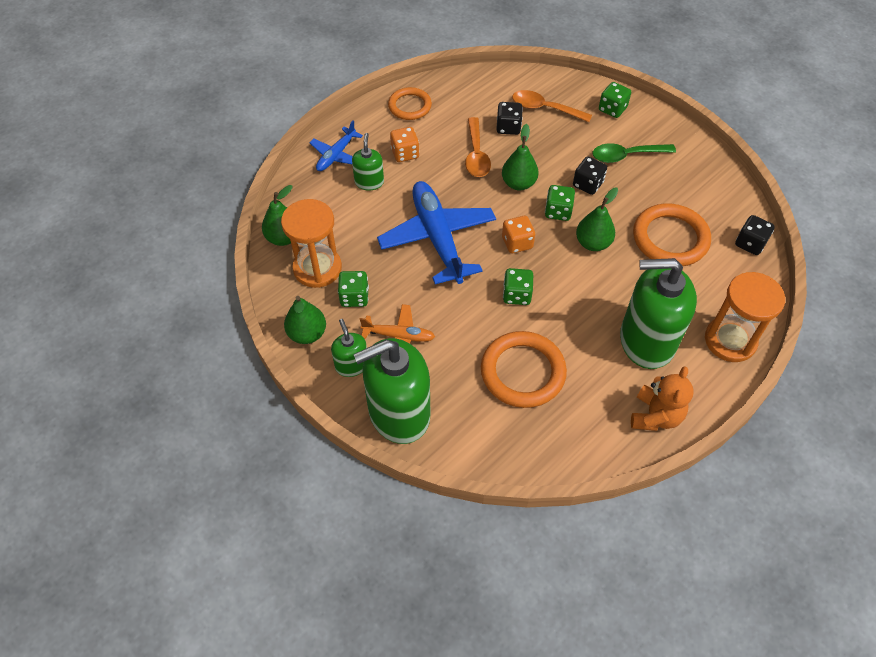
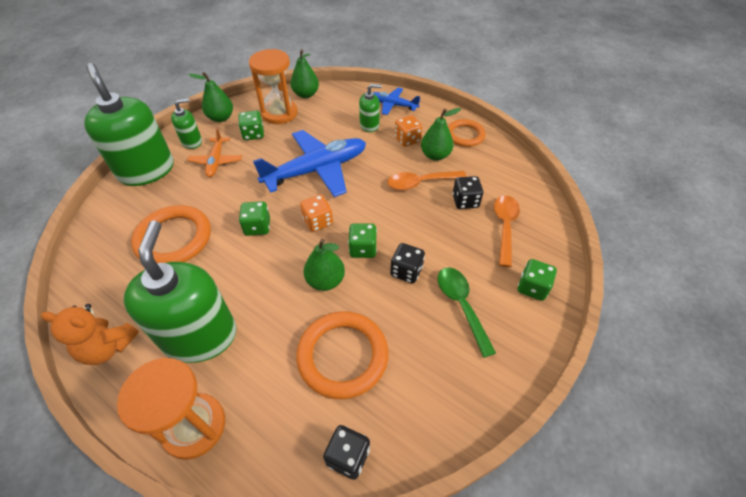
camera: 80 degrees right, 5 degrees down
green pear [502,124,539,190] -> green pear moved to [421,108,461,161]

